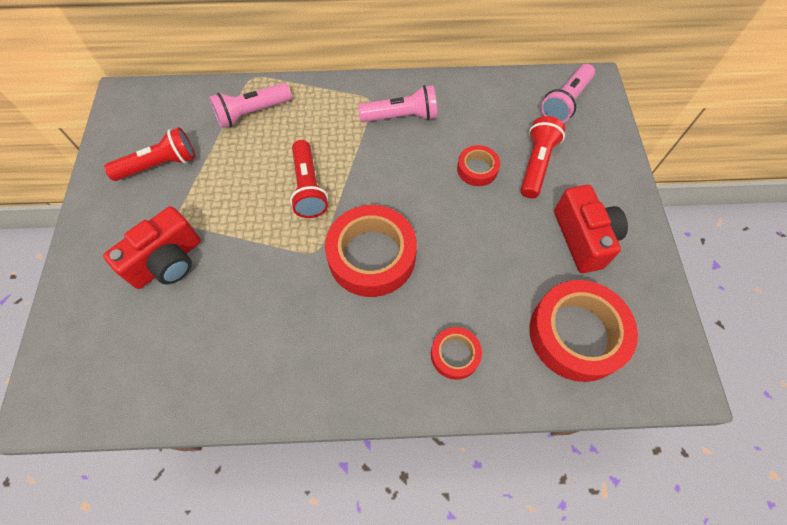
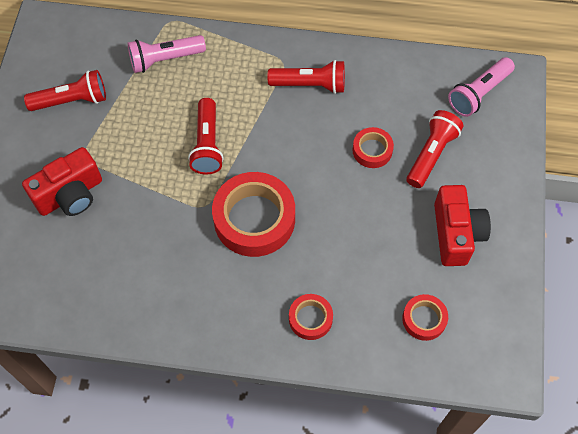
camera: 10 degrees right, 0 degrees up
pink flashlight [358,85,437,122] -> red flashlight [267,60,345,94]
red tape [529,280,638,382] -> red tape [402,294,448,341], size x0.51

